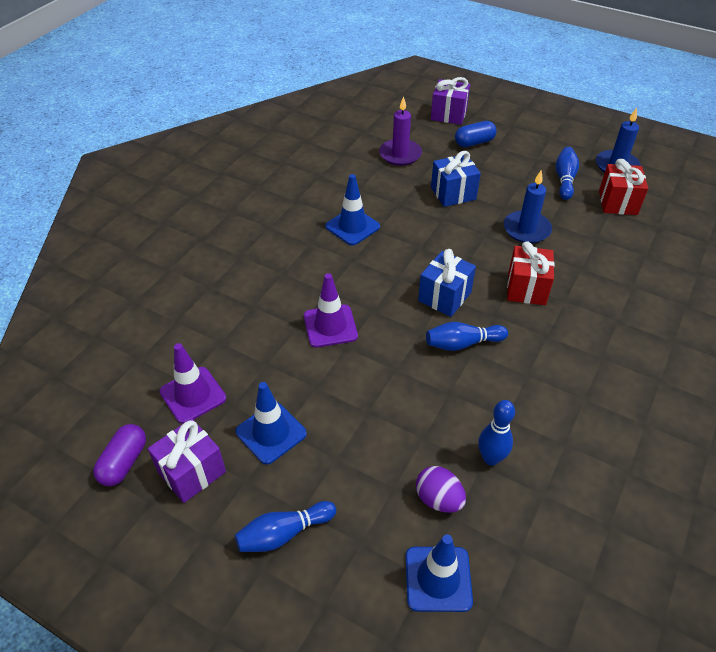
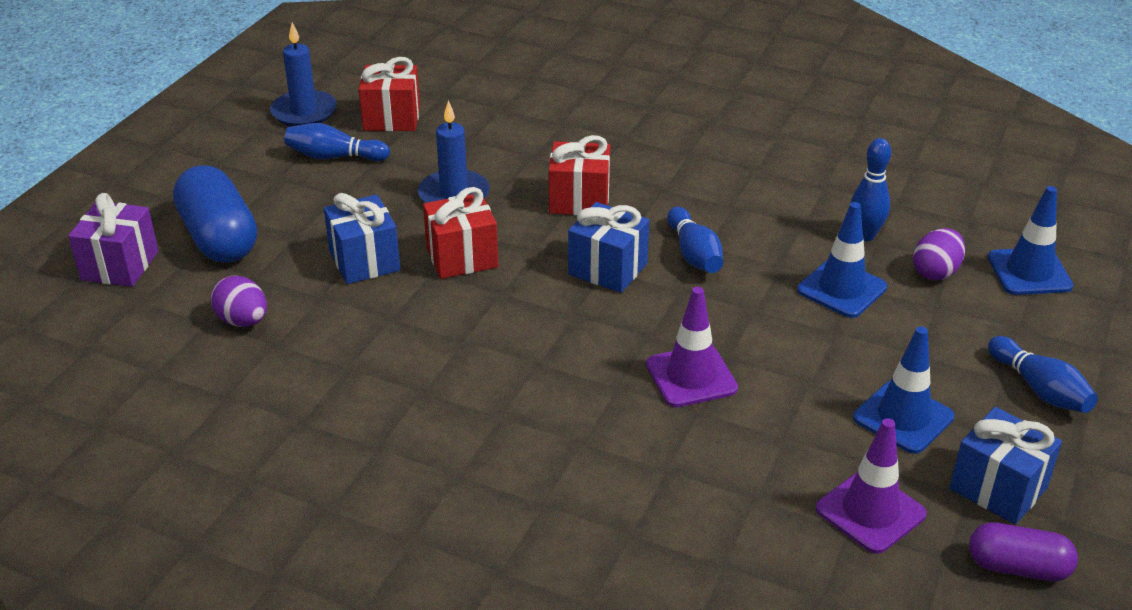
camera: 95 degrees left, 10 degrees down
purple gift [148,418,226,503] -> blue gift [950,407,1062,525]
blue traffic cone [325,174,380,245] -> blue traffic cone moved to [797,202,887,318]
purple candle [379,96,422,166] -> purple egg [211,275,267,327]
blue capsule [455,121,496,147] -> blue capsule [173,165,257,263], size x1.66
none -> red gift [423,187,498,279]

